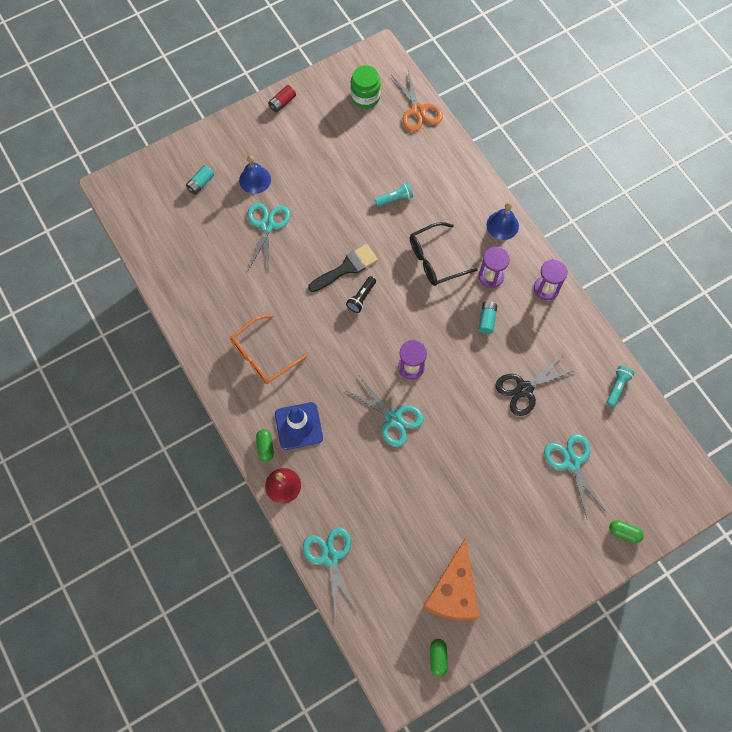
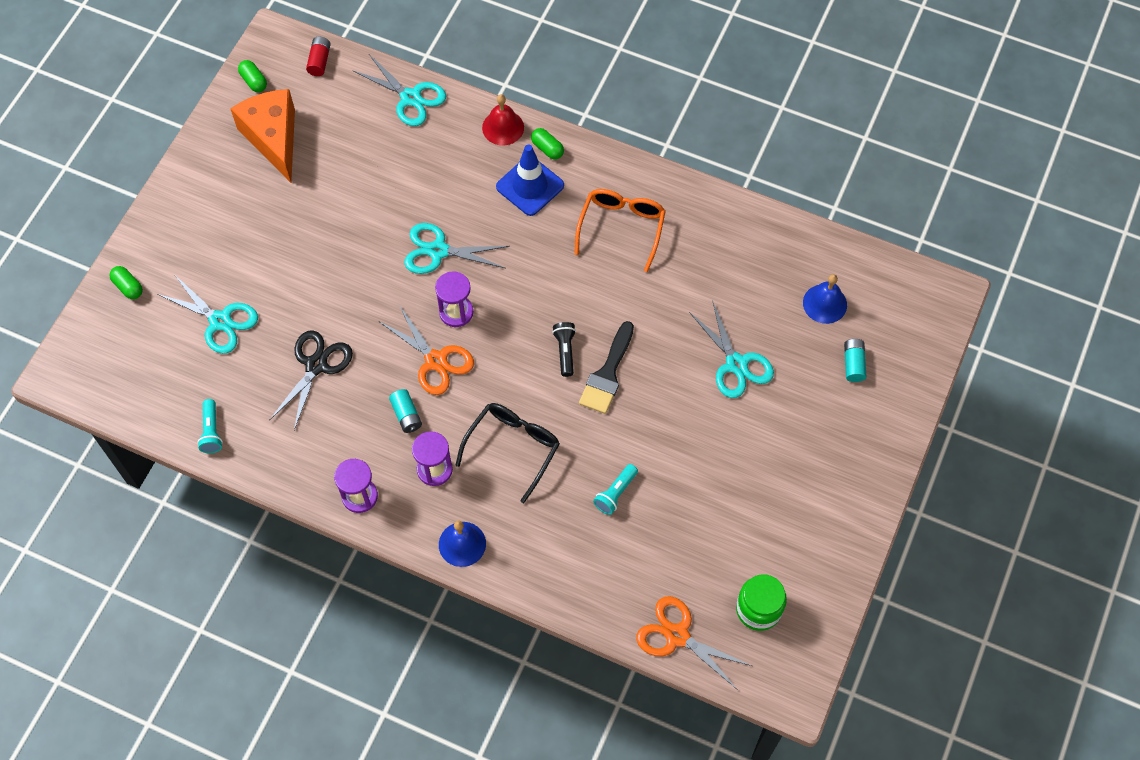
camera: 145 degrees right, 5 degrees down
blue bell [239,156,271,194] -> blue bell moved to [803,274,847,324]
red battery [268,85,296,113] -> red battery moved to [306,37,331,76]
green capsule [609,520,644,543] -> green capsule turned 60 degrees clockwise [109,266,143,299]
none -> orange scissors [380,305,474,395]

